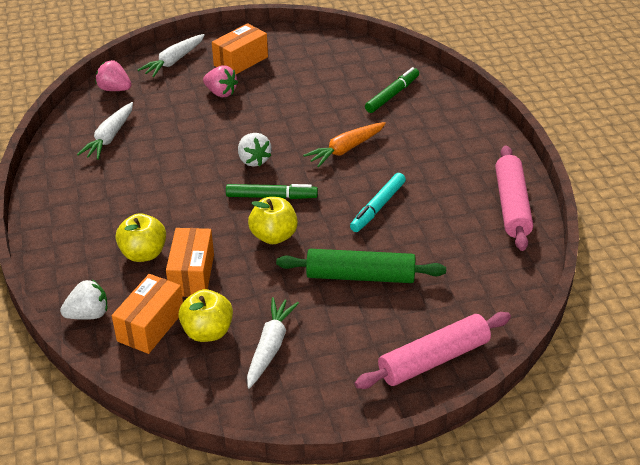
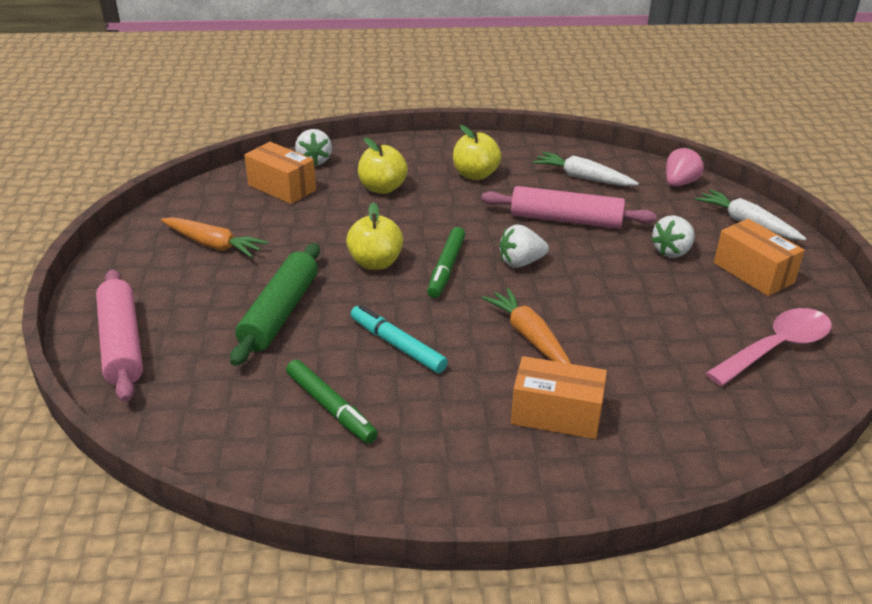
camera: 100 degrees right, 5 degrees down
orange box [166,228,214,297] -> orange box moved to [511,356,607,439]
yellow apple [178,289,233,342] -> yellow apple moved to [453,125,502,180]
pink strawberry [203,66,238,97] -> white strawberry [651,215,695,258]
white carrot [247,297,299,389] -> orange carrot [161,217,268,258]
green marker [365,67,419,113] -> green marker moved to [286,359,378,444]
pink rolling pin [495,145,533,251] -> pink rolling pin moved to [481,186,657,229]
none -> pink spoon [706,308,832,386]

